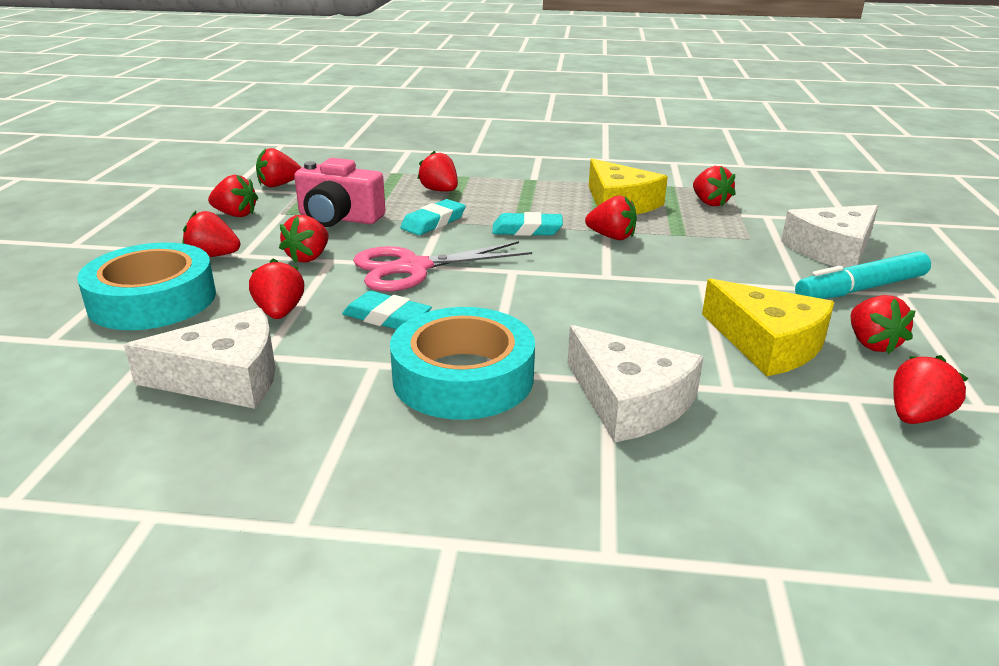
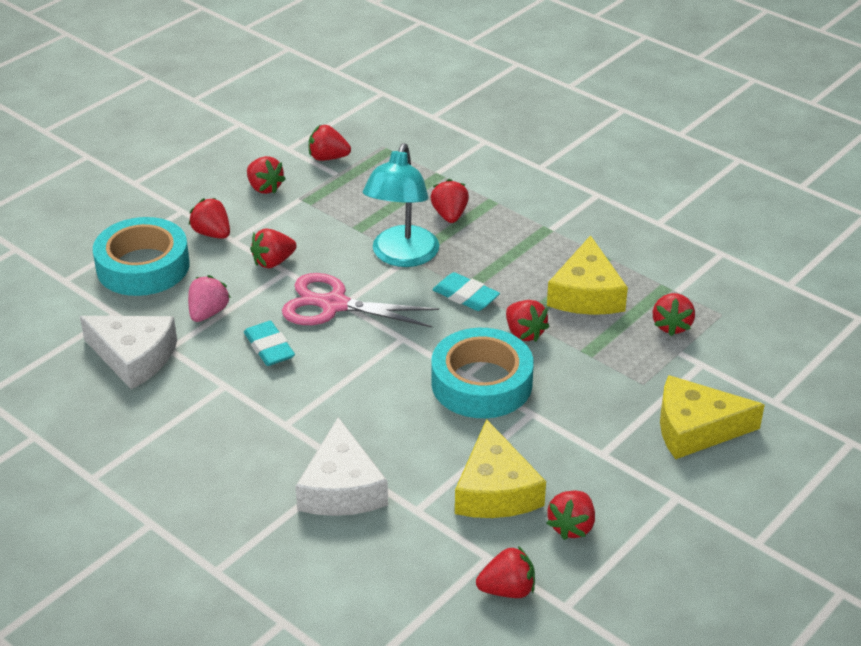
camera: 35 degrees right, 10 degrees up
red strawberry [249,259,304,319] -> pink strawberry [188,275,231,322]
pink camera [294,158,385,227] -> none
turquoise tape [390,307,535,420] -> turquoise tape moved to [431,328,534,418]
turquoise eraser [400,199,466,235] -> turquoise lamp [363,143,439,267]
white cheese [781,205,878,268] -> yellow cheese [660,375,765,459]
turquoise marker [795,251,931,299] -> none

